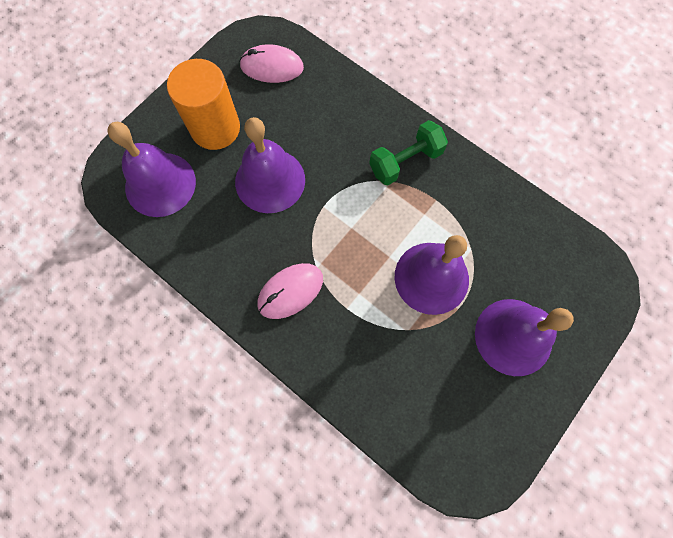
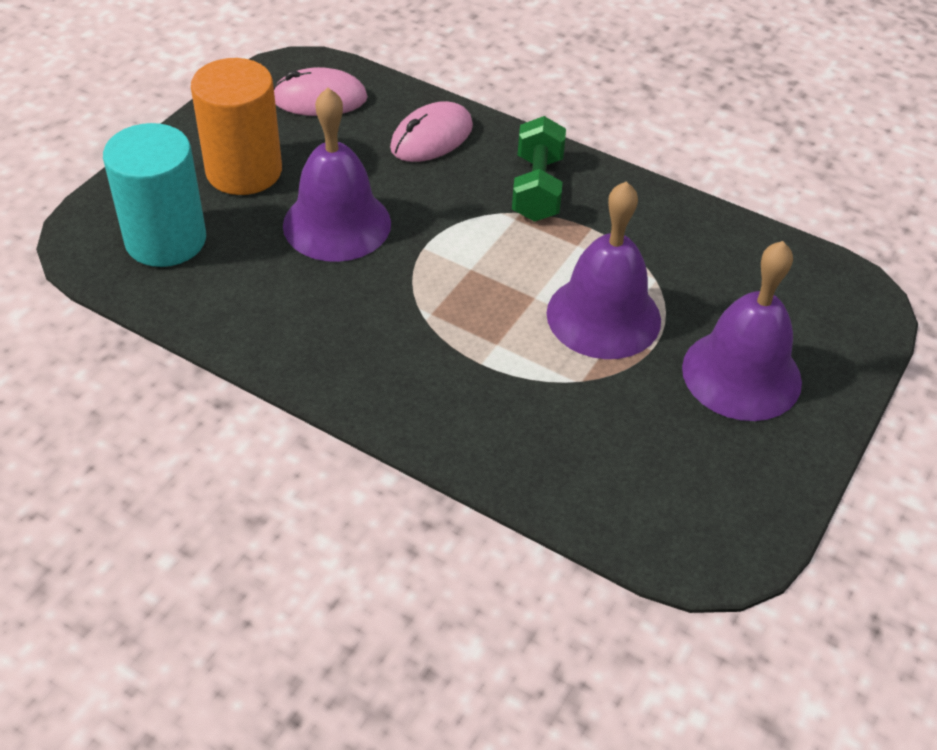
camera: 10 degrees left, 25 degrees down
purple bell [107,122,196,217] -> turquoise cylinder [103,123,206,267]
pink mouse [257,263,323,319] -> pink mouse moved to [390,101,473,162]
green dumbbell [369,120,448,185] -> green dumbbell turned 45 degrees counterclockwise [512,116,566,222]

